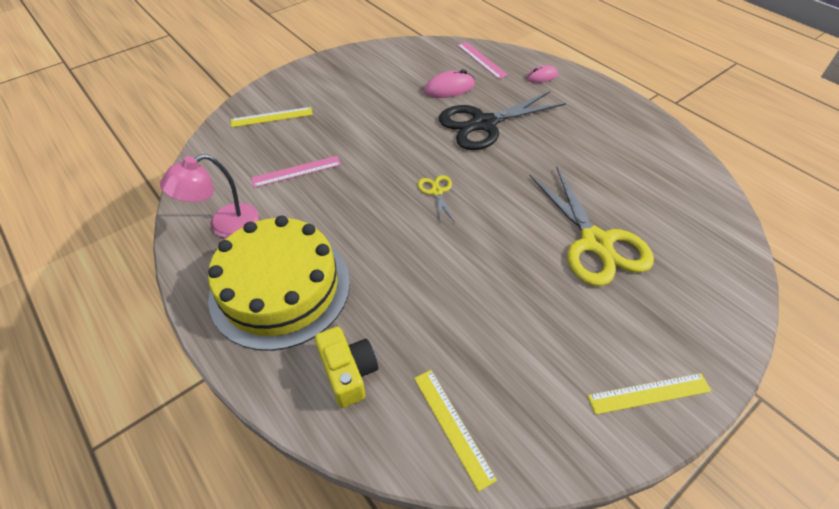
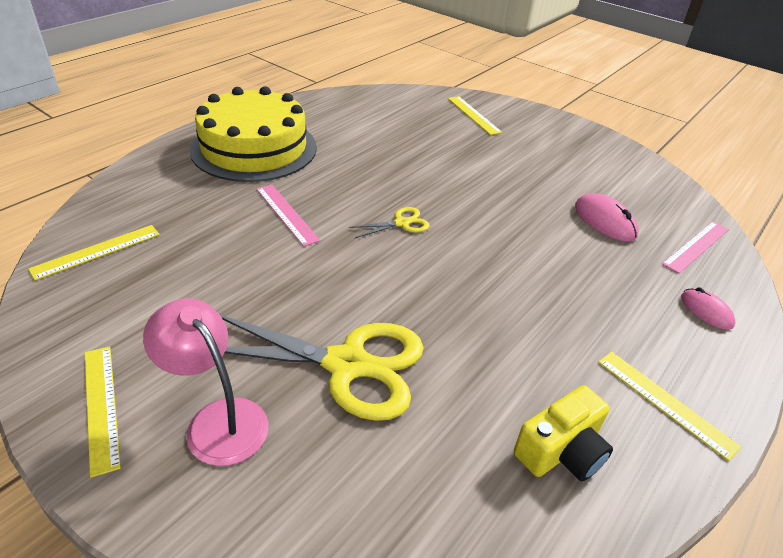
camera: 75 degrees right, 10 degrees down
pink lamp [160,154,259,238] -> pink lamp moved to [143,298,268,466]
pink ruler [251,156,341,188] -> pink ruler moved to [257,185,320,246]
yellow camera [315,327,378,408] -> yellow camera moved to [514,385,613,481]
black scissors [439,91,566,150] -> none
yellow scissors [530,166,654,286] -> yellow scissors turned 135 degrees counterclockwise [220,315,424,421]
none -> yellow ruler [598,352,741,461]

